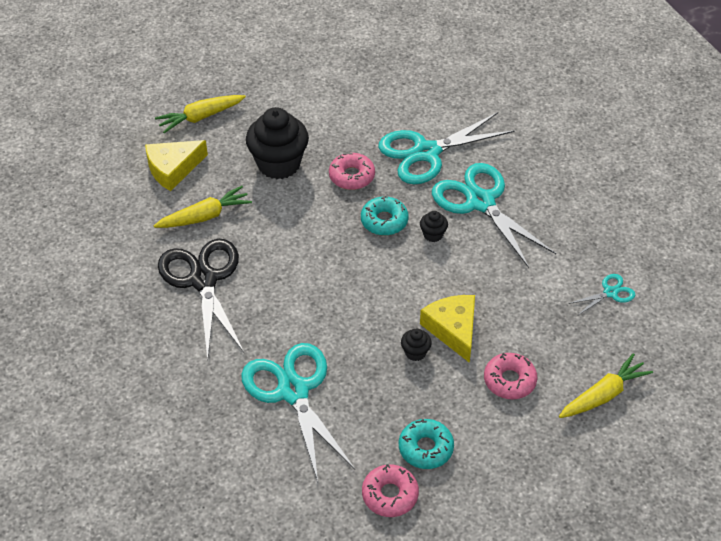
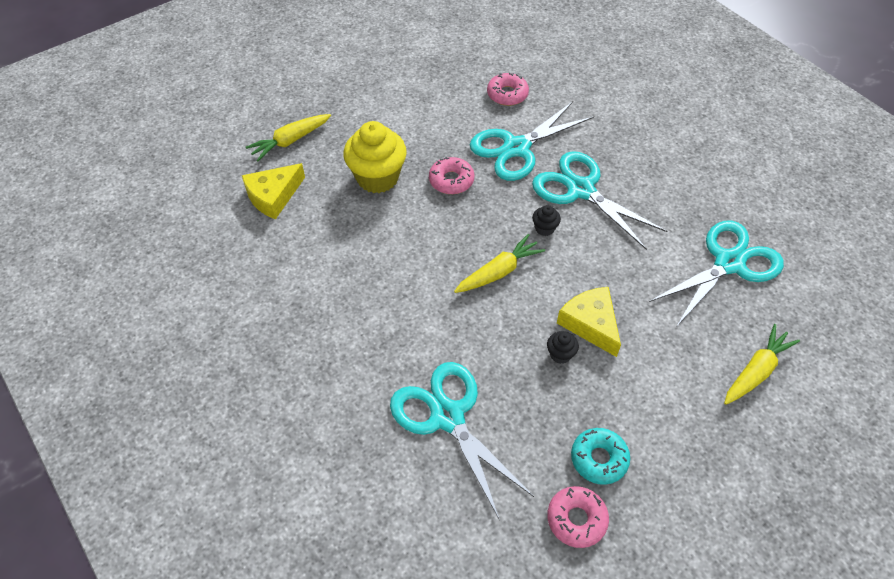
camera: 10 degrees left, 5 degrees up
yellow carrot [154,186,252,228] -> yellow carrot moved to [454,234,545,293]
black scissors [158,239,245,360] -> none
black cupcake [246,107,309,179] -> yellow cupcake [343,121,407,193]
turquoise donut [361,195,409,236] -> none
pink donut [484,352,537,399] -> pink donut moved to [487,73,529,106]
turquoise scissors [568,274,635,315] -> turquoise scissors [649,221,784,327], size x2.21

